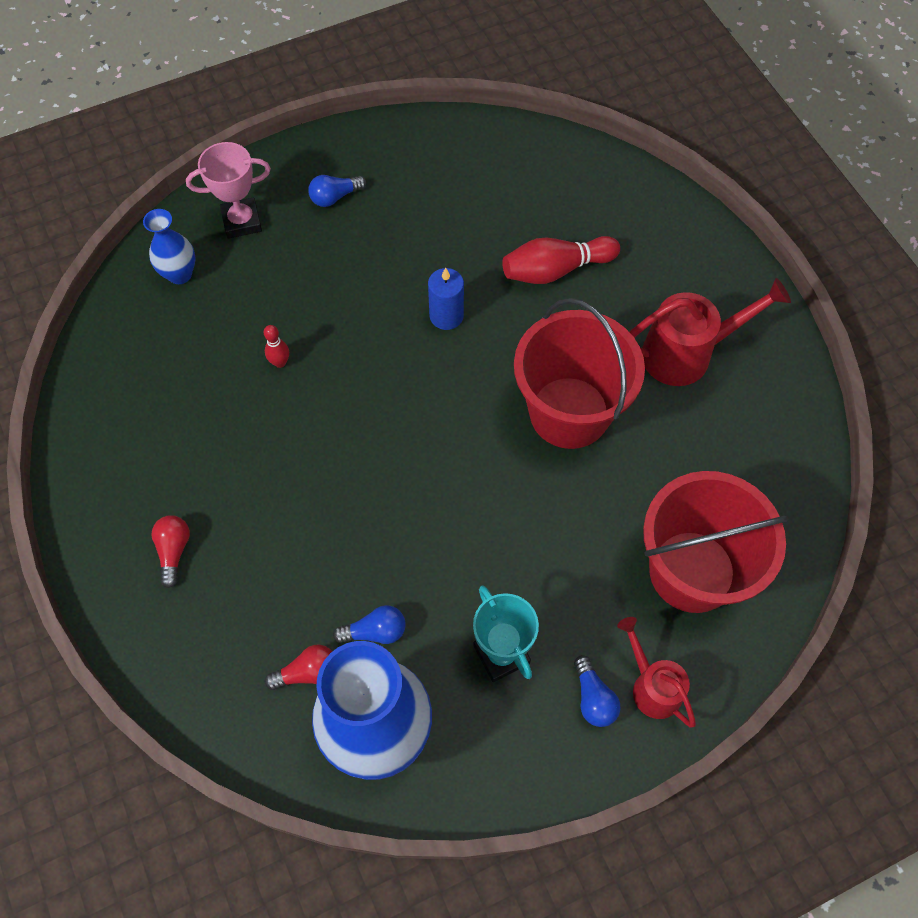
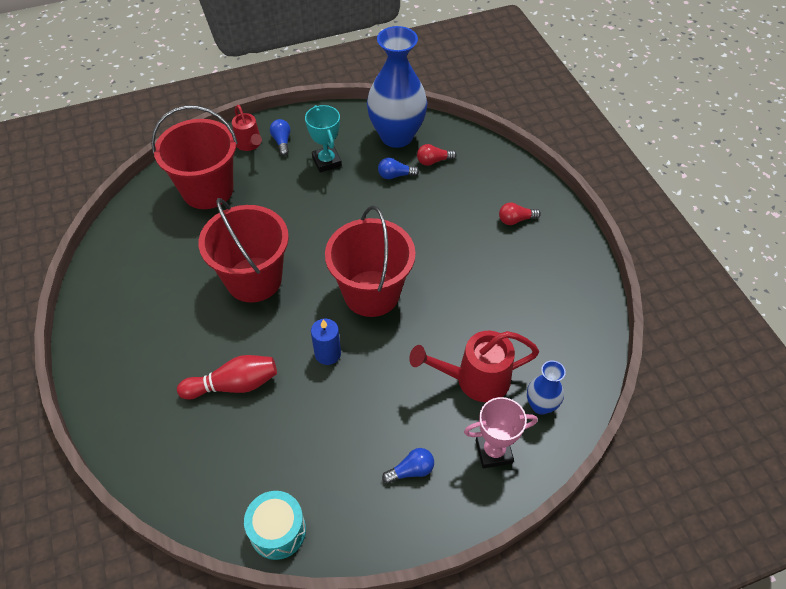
camera: 175 degrees left, 10 degrees down
red light bulb [151,515,190,588] -> red light bulb turned 75 degrees clockwise [499,203,541,225]
red bowling pin [264,325,289,368] -> none
red watering can [630,278,791,386] -> red watering can moved to [409,331,539,402]
none -> turquoise drum [244,491,306,560]
none -> red bucket [325,205,416,317]

